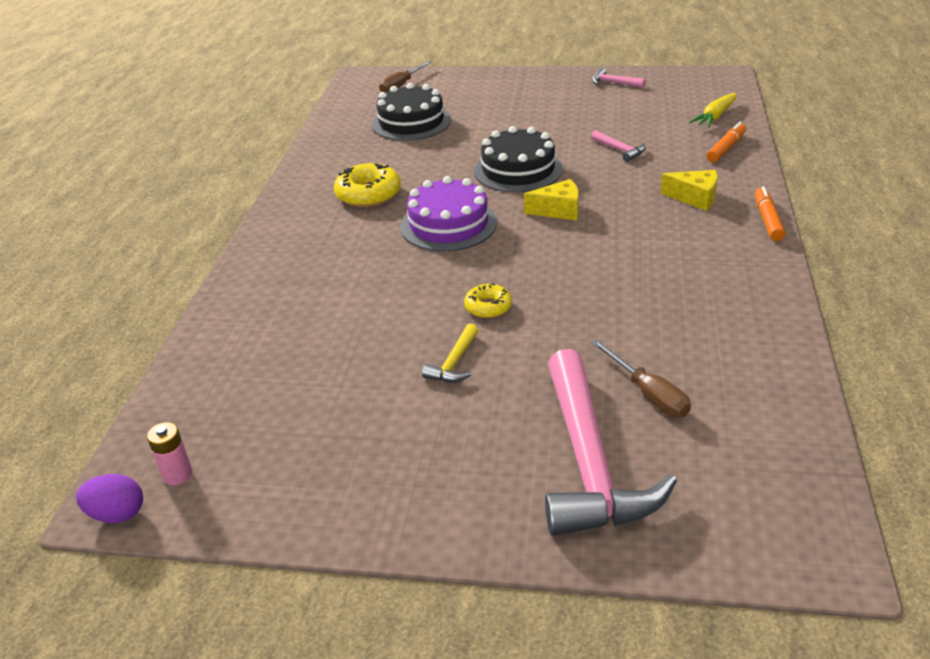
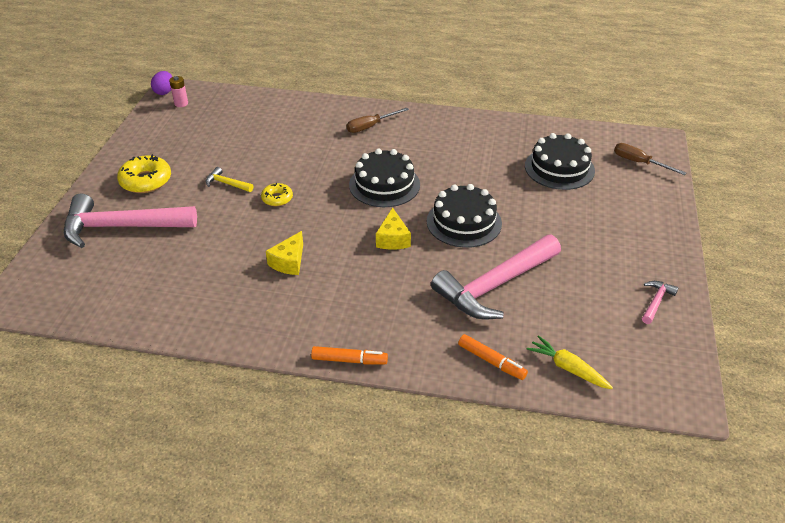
camera: 90 degrees right, 5 degrees up
yellow donut [334,163,401,207] -> yellow donut moved to [117,154,171,193]
purple cake [401,176,497,251] -> black cake [349,149,420,207]
pink hammer [591,130,646,162] -> pink hammer [431,235,561,319], size x2.41
brown screwdriver [591,339,691,417] -> brown screwdriver moved to [347,108,409,133]
yellow cheese [660,170,718,211] -> yellow cheese moved to [266,231,303,275]

